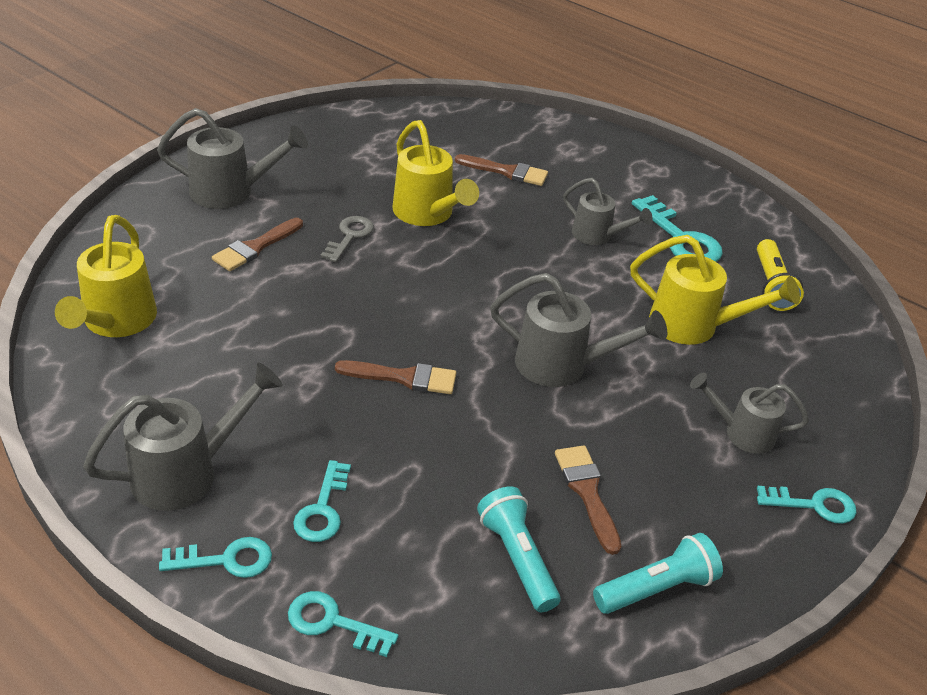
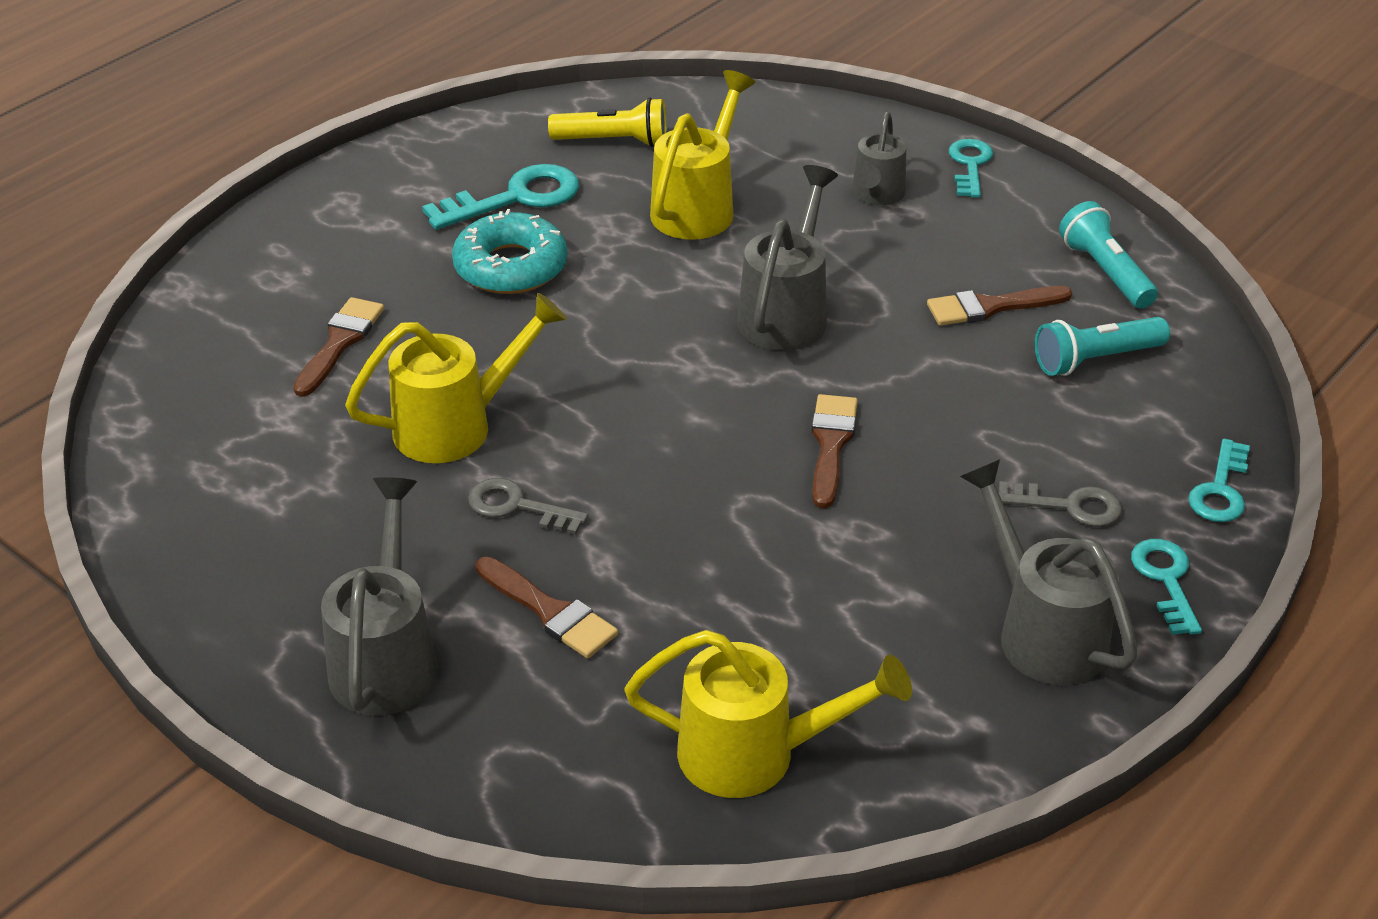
camera: 85 degrees left, 0 degrees up
turquoise key [293,460,351,542] -> grey key [999,481,1122,527]
grey watering can [563,178,653,245] -> turquoise donut [452,209,568,294]

